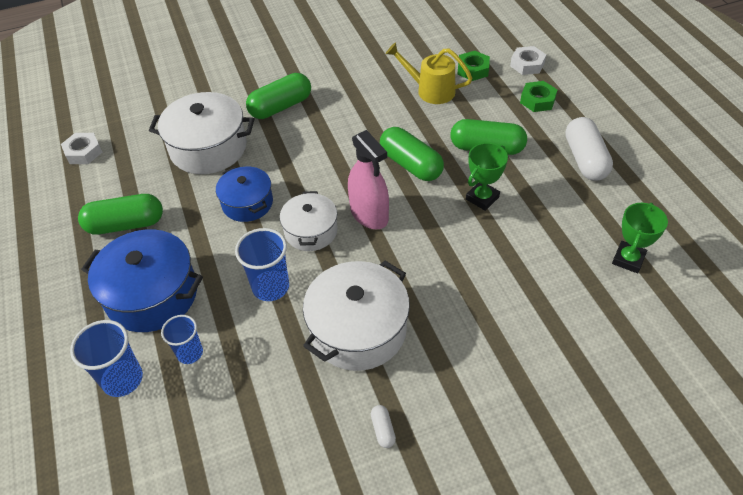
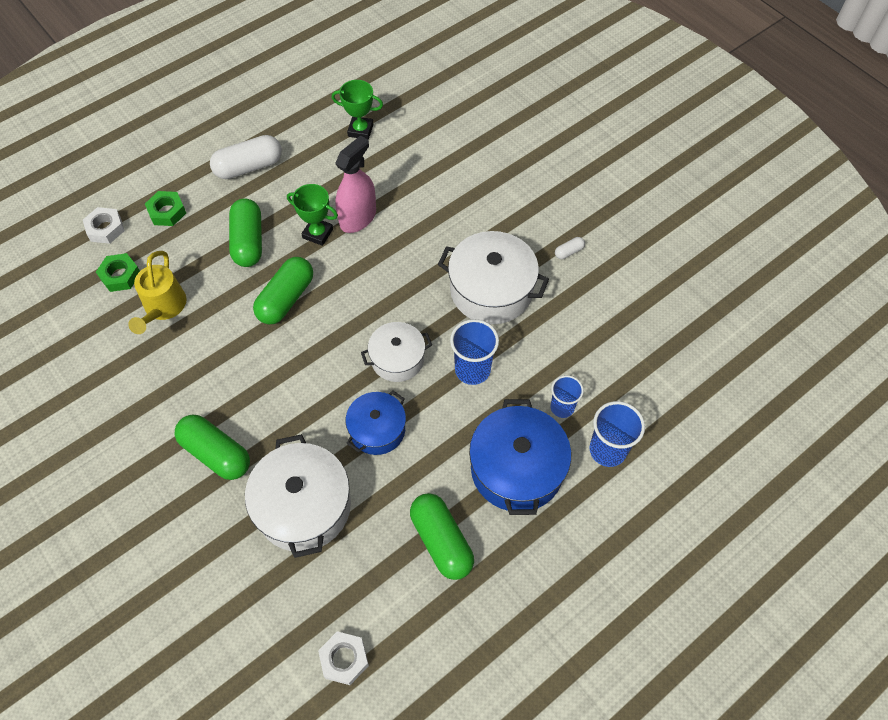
camera: 110 degrees left, 10 degrees up
pink spray bottle [348,130,389,230] -> pink spray bottle moved to [335,135,376,233]

